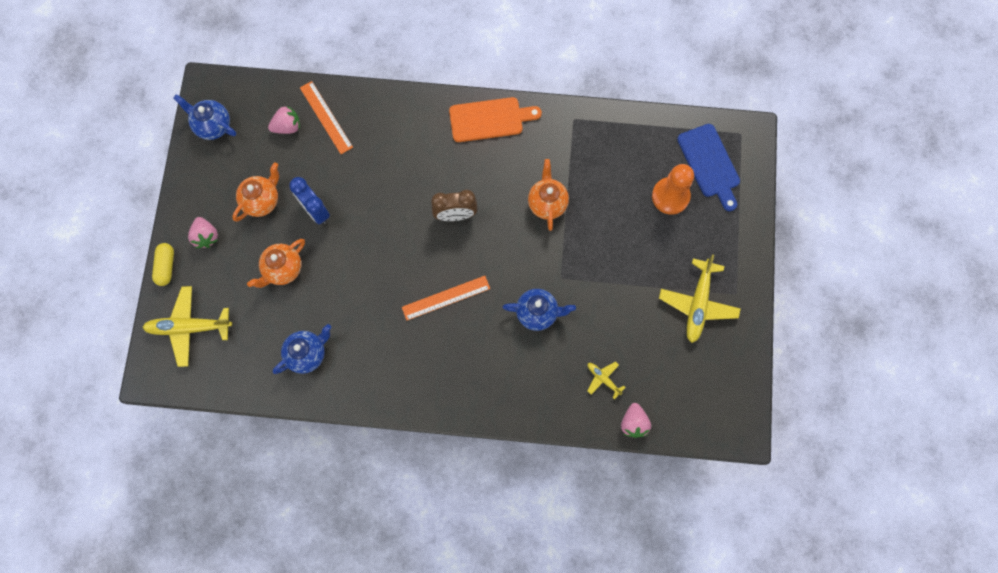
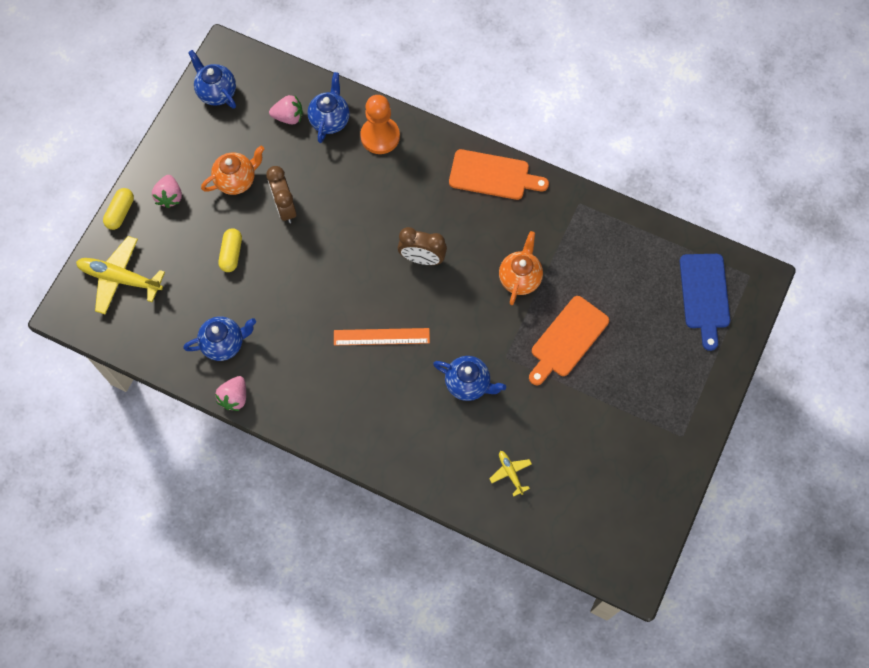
camera: 20 degrees right, 5 degrees down
orange teapot [247,239,305,288] -> yellow capsule [218,228,242,272]
blue clock [289,177,330,224] -> brown clock [266,166,297,223]
orange ruler [300,81,353,154] -> blue teapot [307,72,350,143]
pink strawberry [621,403,651,438] -> pink strawberry moved to [215,376,246,411]
orange pawn [652,164,694,215] -> orange pawn moved to [360,95,400,154]
yellow plane [659,254,741,343] -> none
none -> orange cutting board [529,296,609,385]

